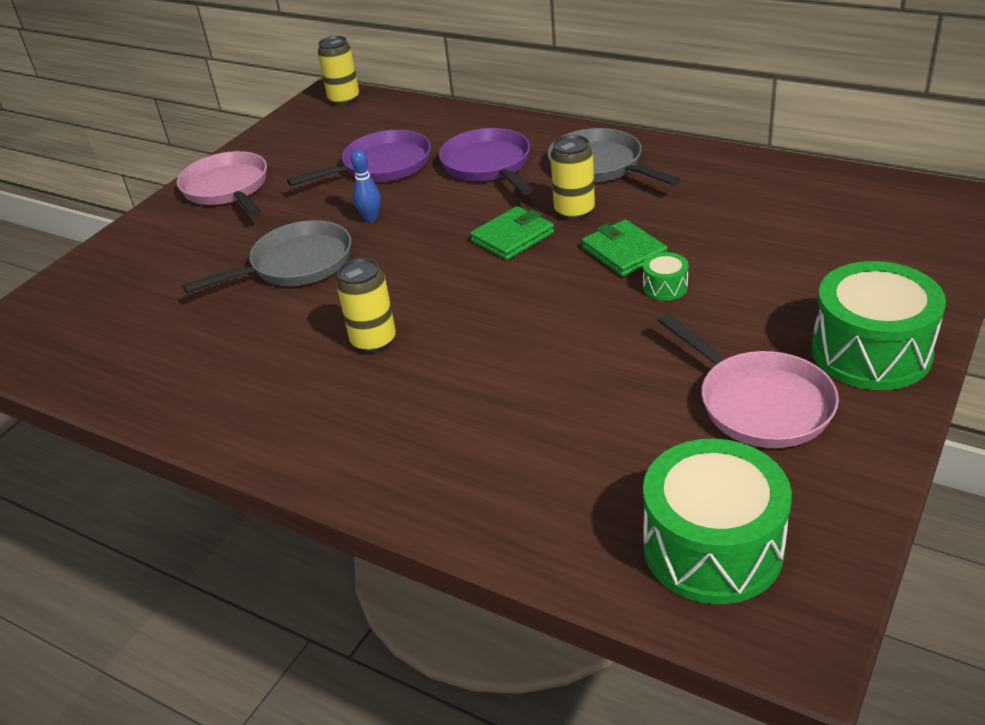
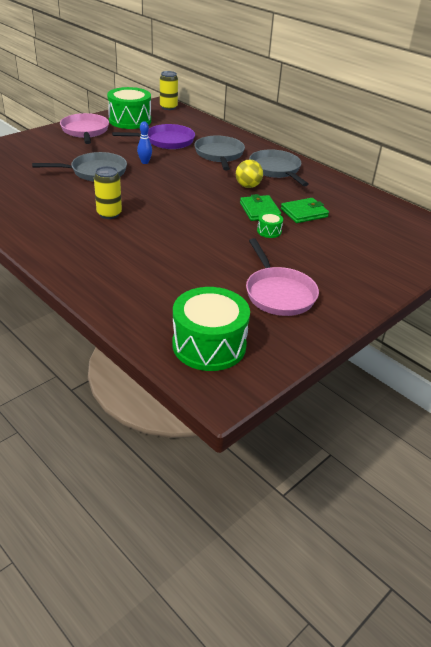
camera: 10 degrees right, 0 degrees up
purple pan [439,128,533,195] -> grey pan [194,135,245,171]
green wallet [470,206,554,260] -> green wallet moved to [281,198,329,223]
yellow can [550,135,595,220] -> yellow ball [236,159,263,188]
green drum [811,261,946,390] -> green drum moved to [107,87,151,129]

